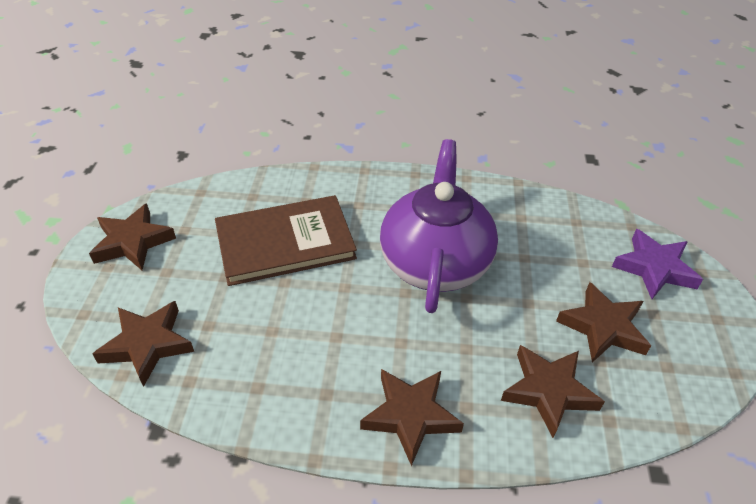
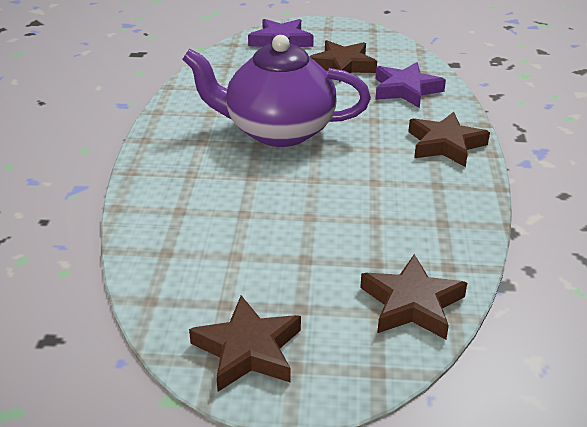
camera: 90 degrees left, 10 degrees down
brown book [215,195,357,286] -> none
brown star [501,345,605,438] -> purple star [376,62,446,108]

